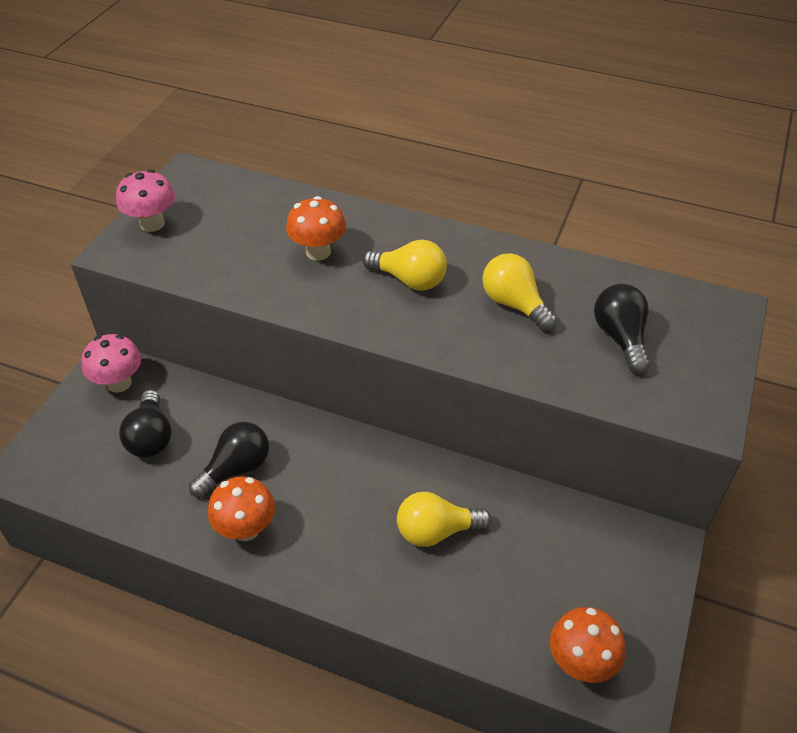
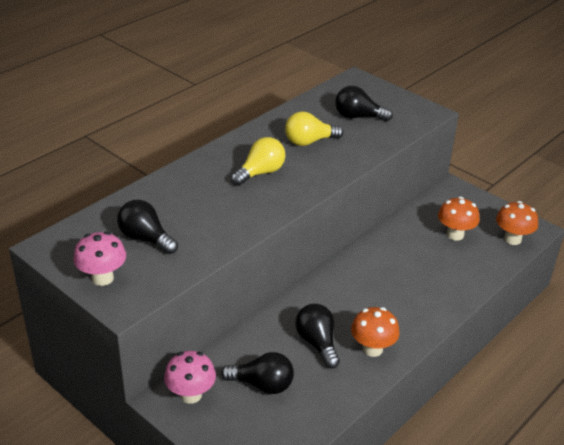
camera: 70 degrees left, 10 degrees down
orange mushroom [286,196,346,261] -> orange mushroom moved to [438,197,480,241]
yellow light bulb [397,492,492,547] -> none
none -> black light bulb [117,200,178,254]

